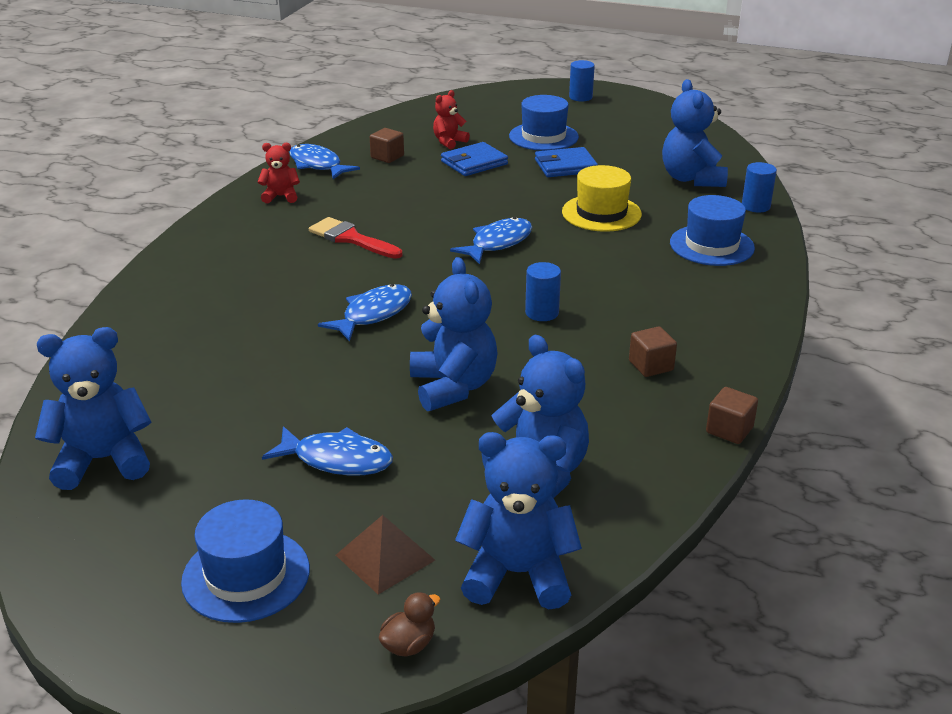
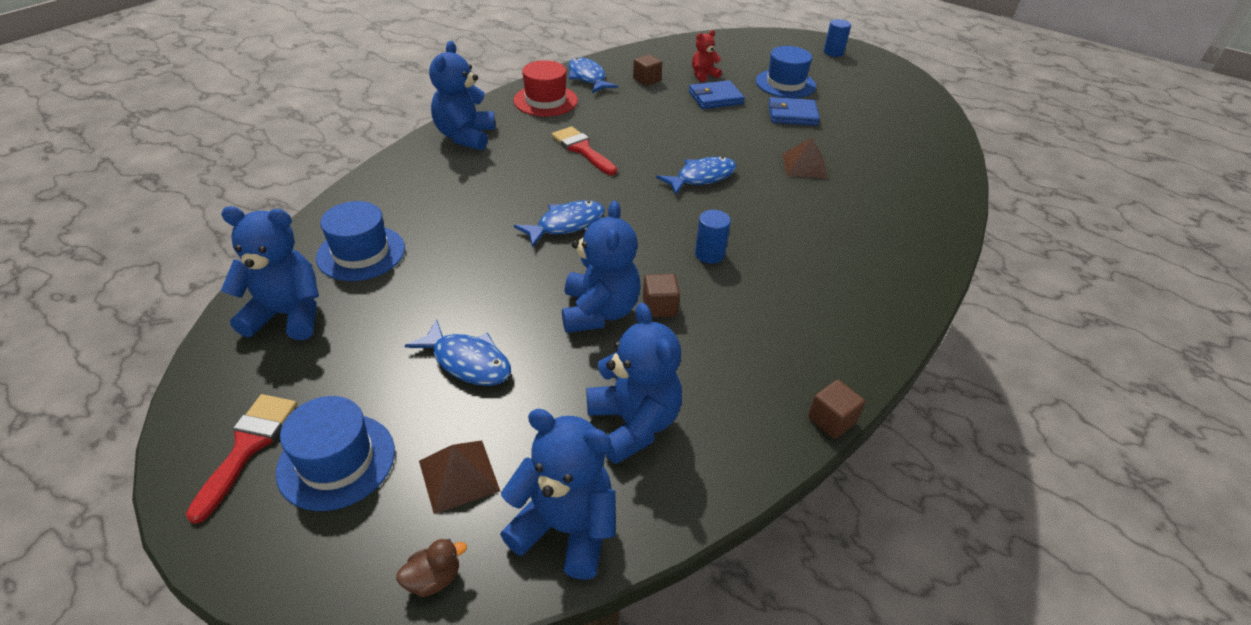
camera: 15 degrees right, 10 degrees up
red teddy bear [258,143,300,203] -> red hat [514,60,578,116]
yellow hat [562,165,642,232] -> brown pyramid [782,137,829,179]
brown cube [629,326,677,377] -> brown cube moved to [643,274,680,317]
blue teddy bear [662,79,728,187] -> blue teddy bear moved to [429,41,495,150]
blue hat [670,195,755,266] -> blue hat moved to [316,201,405,281]
blue cylinder [742,162,777,213] -> none
none -> red brush [186,394,297,524]

